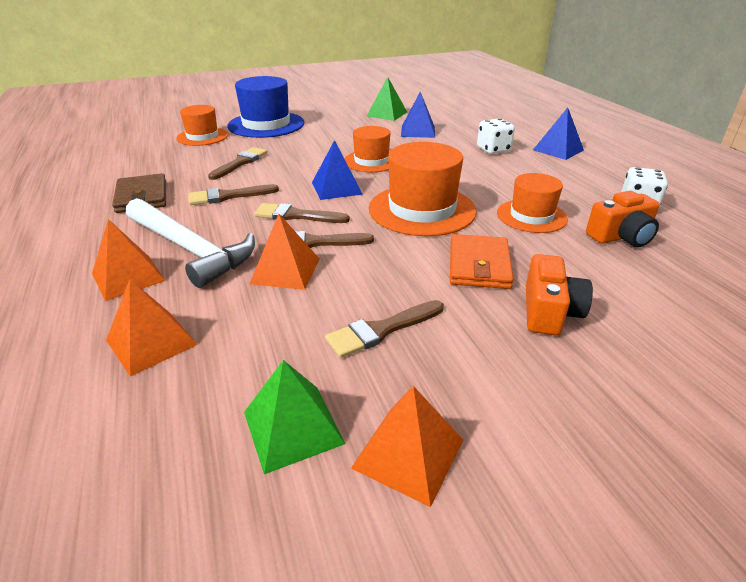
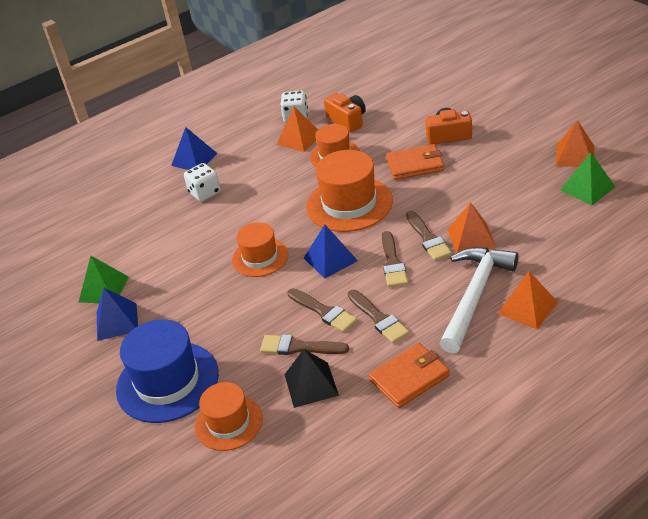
camera: 100 degrees left, 5 degrees up
orange pyramid [106,279,198,377] -> orange pyramid moved to [276,107,318,152]
brown wallet [112,173,166,213] -> orange wallet [369,343,450,408]
brown brush [325,300,444,358] -> brown brush moved to [287,288,357,332]
blue pyramid [401,92,435,138] -> blue pyramid moved to [97,288,138,341]
none -> black pyramid [284,349,339,408]

